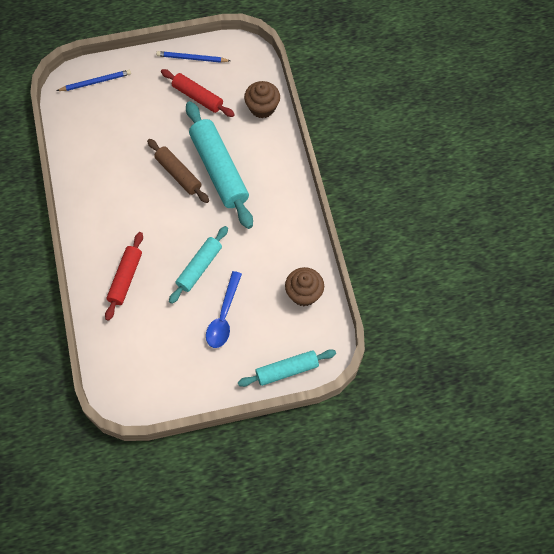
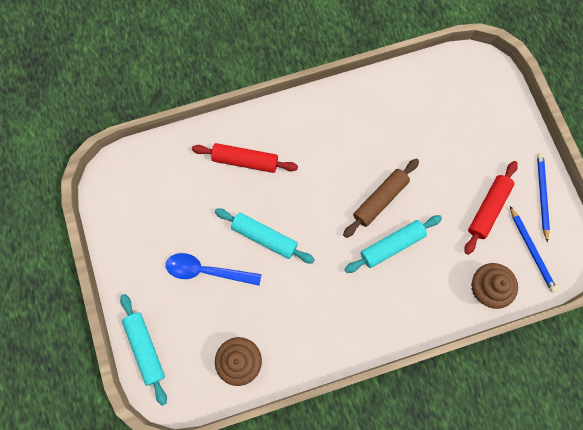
camera: 85 degrees right, 10 degrees up
blue pencil [57,70,131,91] -> blue pencil moved to [510,206,557,292]
turquoise rolling pin [186,101,253,229] -> turquoise rolling pin [345,215,442,273], size x0.60

